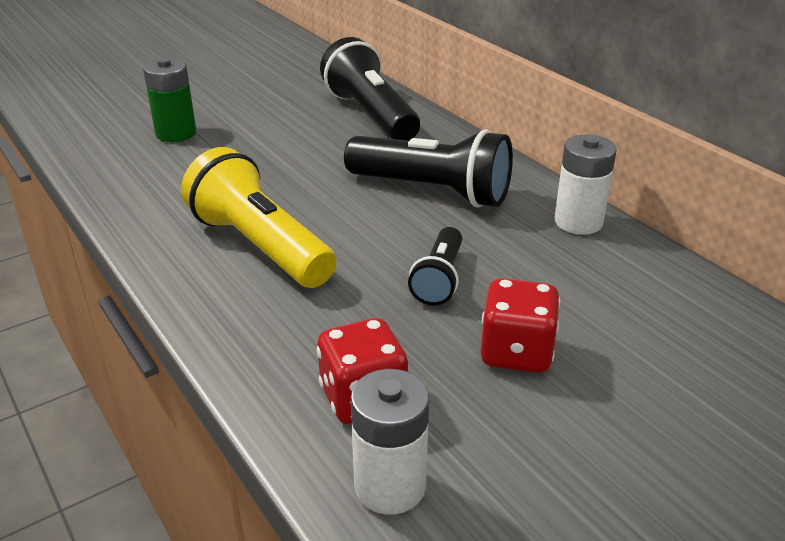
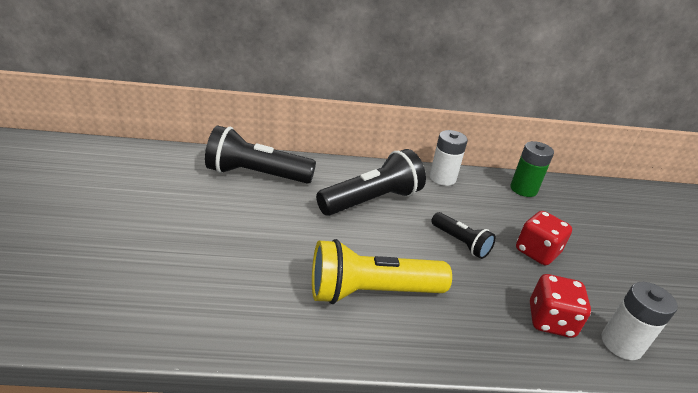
camera: 60 degrees left, 0 degrees up
green battery [143,58,196,142] -> green battery moved to [510,141,554,197]

